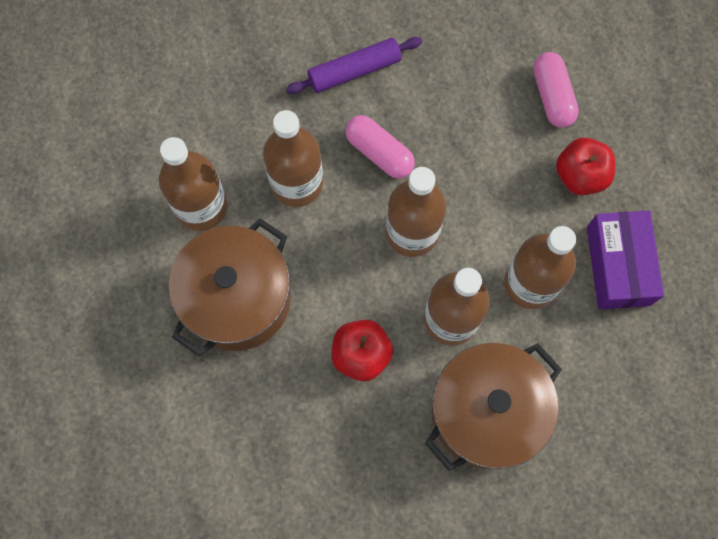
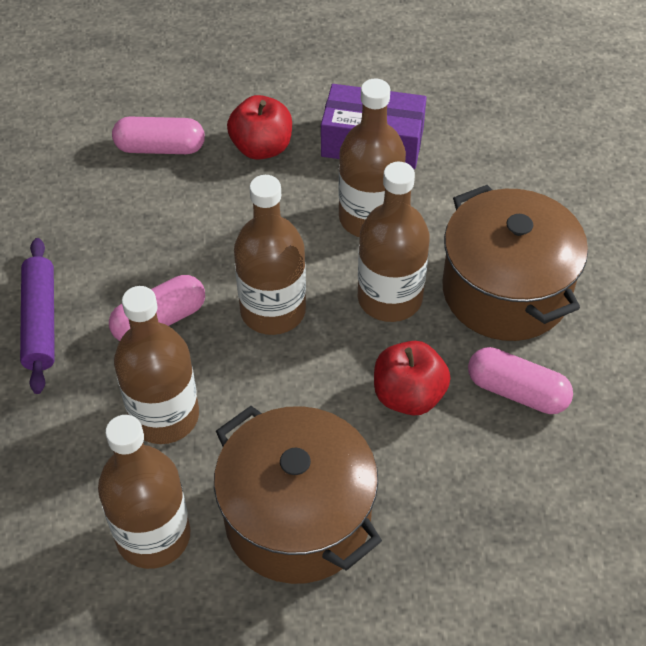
camera: 75 degrees left, 20 degrees down
none -> pink capsule [468,347,573,414]

